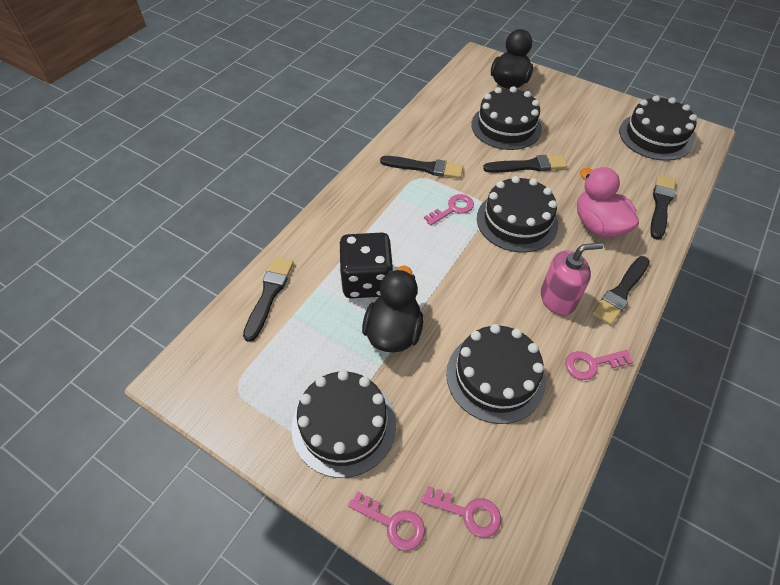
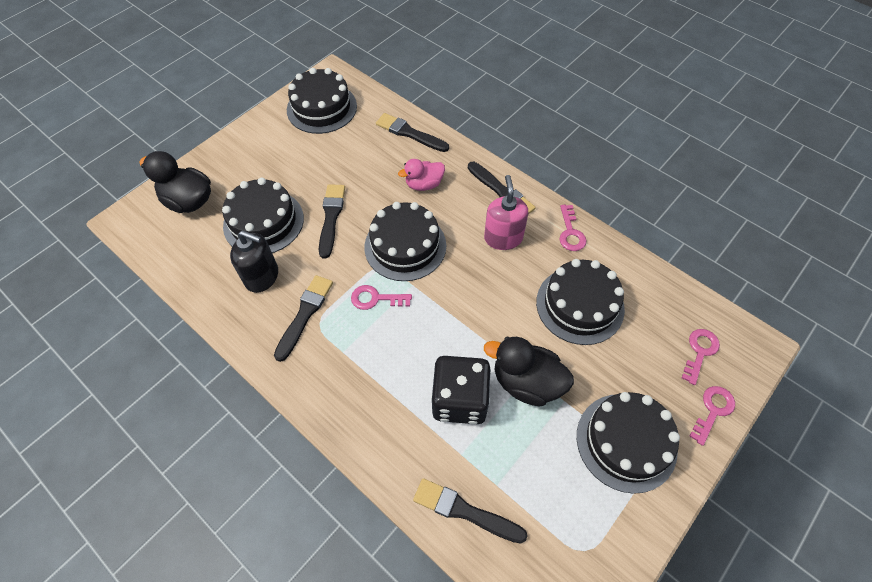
camera: 80 degrees left, 5 degrees up
pink key [424,194,474,226] -> pink key turned 60 degrees counterclockwise [351,285,412,310]
pink duck [577,167,639,238] -> pink duck [398,159,445,191], size x0.65
none -> black soap dispenser [230,231,278,293]

